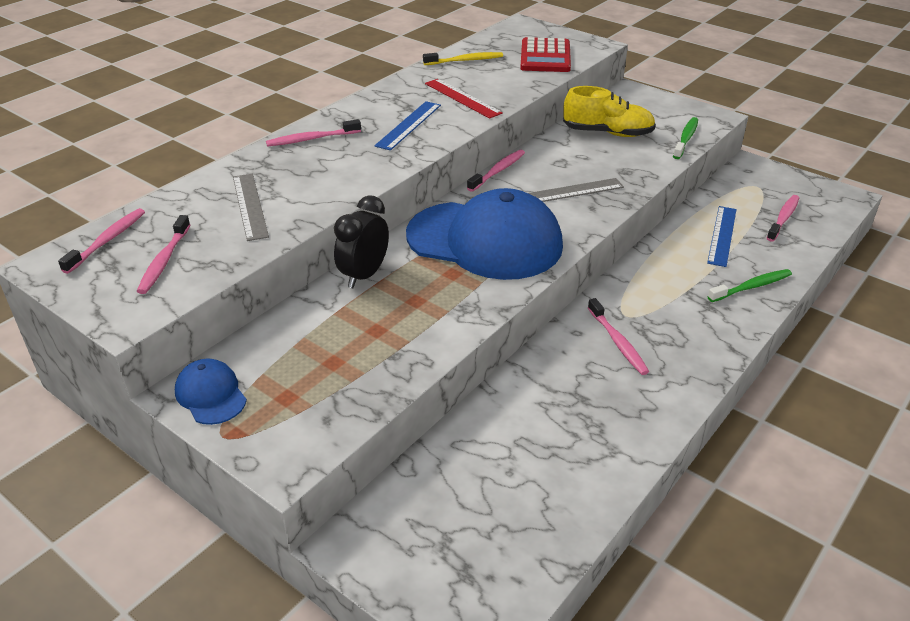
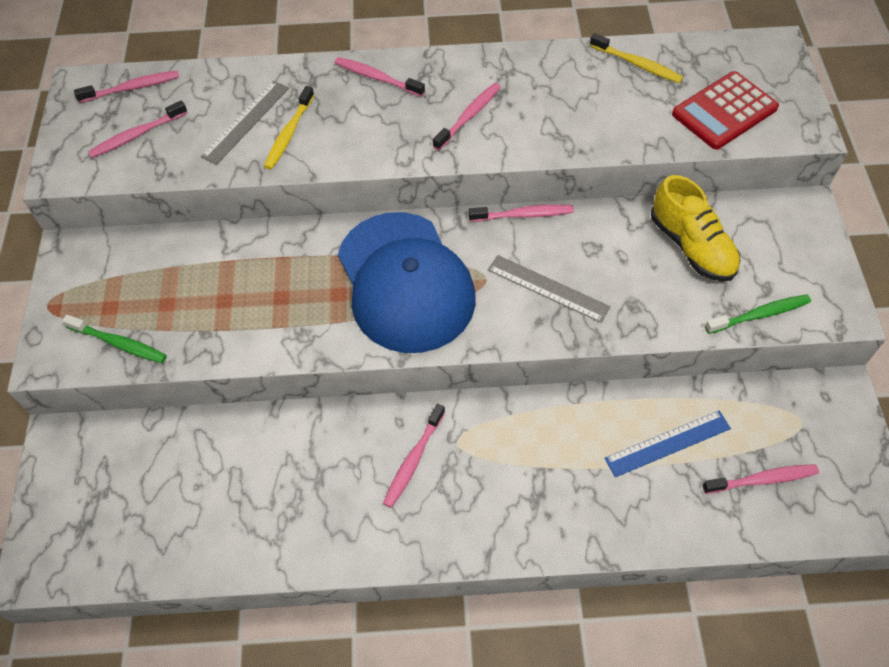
camera: 50 degrees right, 20 degrees up
blue cap [175,359,247,425] -> none
black clock [334,195,389,288] -> none
blue ruler [374,101,441,150] -> pink toothbrush [433,83,501,150]
red ruler [425,79,503,119] -> none
green toothbrush [708,269,792,302] -> green toothbrush moved to [62,315,167,363]
none -> yellow toothbrush [264,86,314,170]

